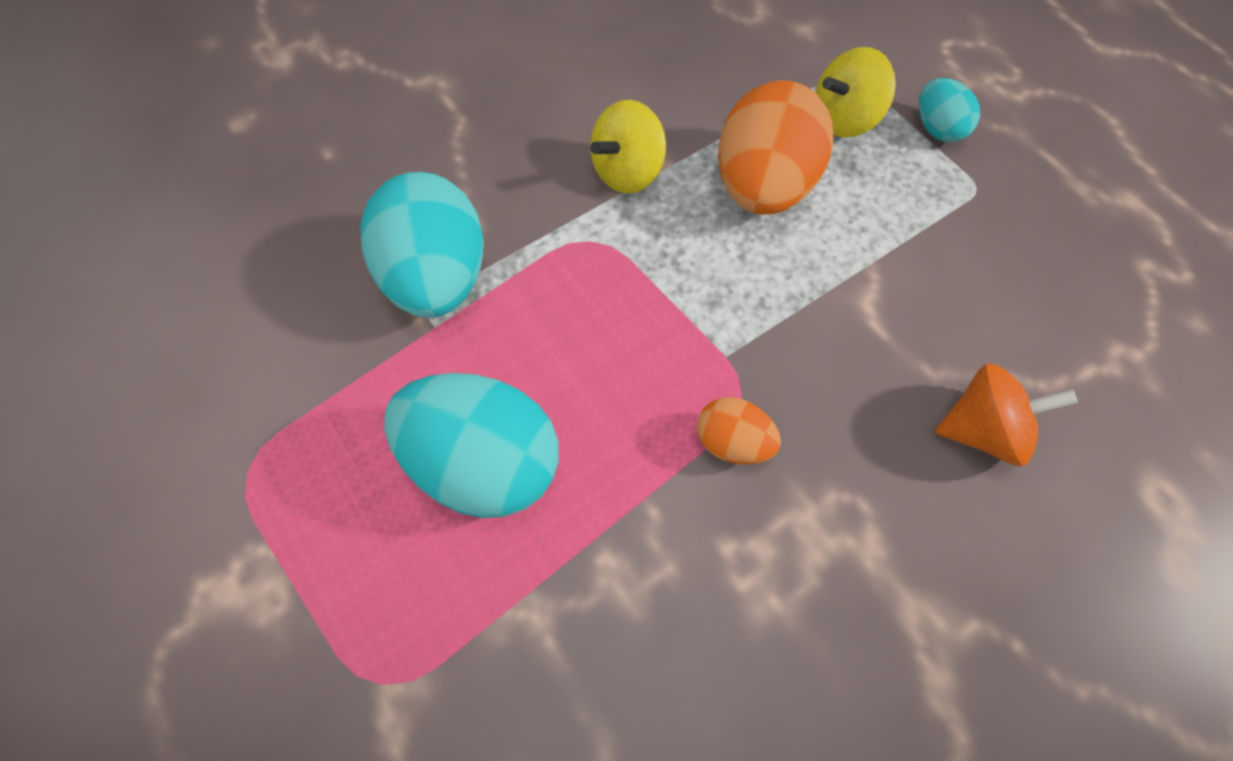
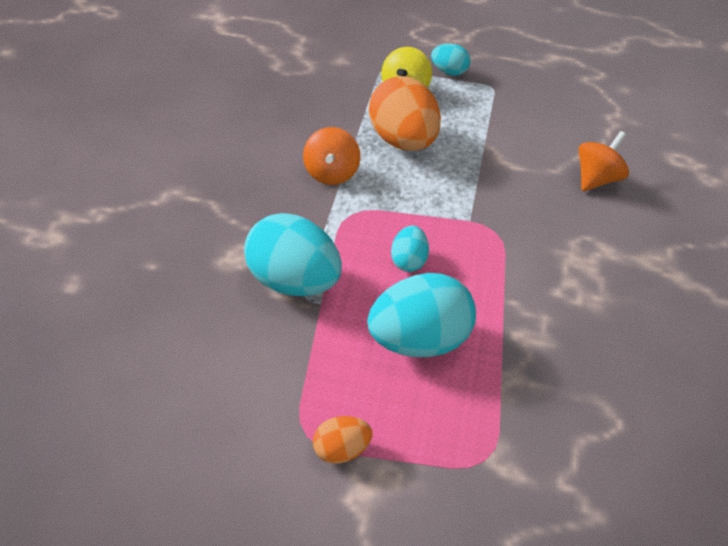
camera: 45 degrees left, 15 degrees down
yellow spinning top [590,100,666,193] -> orange spinning top [303,127,360,185]
orange egg [697,397,781,464] -> orange egg moved to [313,416,373,464]
none -> turquoise egg [391,226,429,272]

